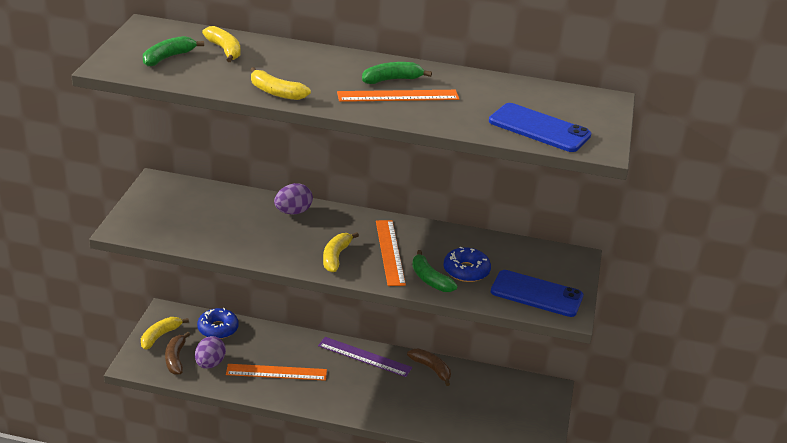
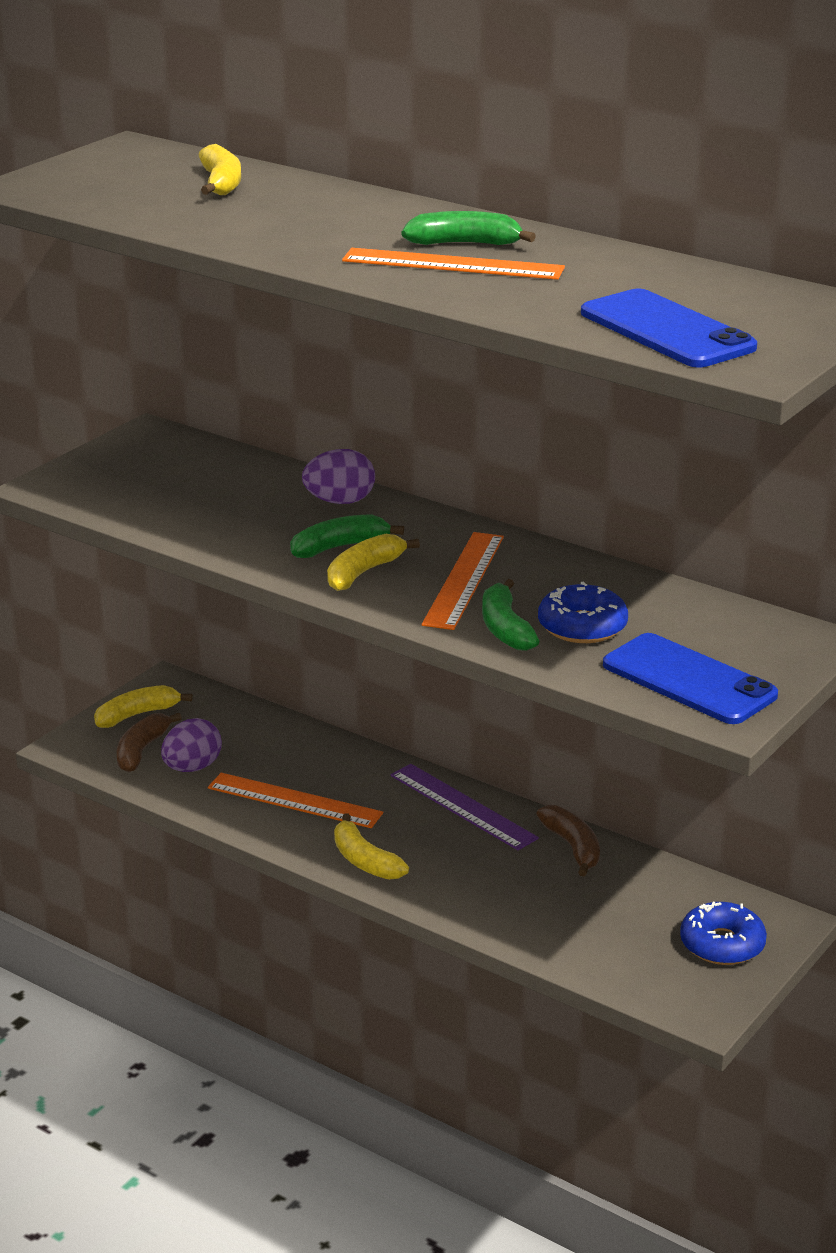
camera: 25 degrees right, 5 degrees down
green banana [143,36,204,67] -> green banana moved to [290,514,404,558]
blue donut [197,308,239,339] -> blue donut moved to [680,902,767,965]
yellow banana [250,67,311,100] -> yellow banana moved to [334,814,409,880]

